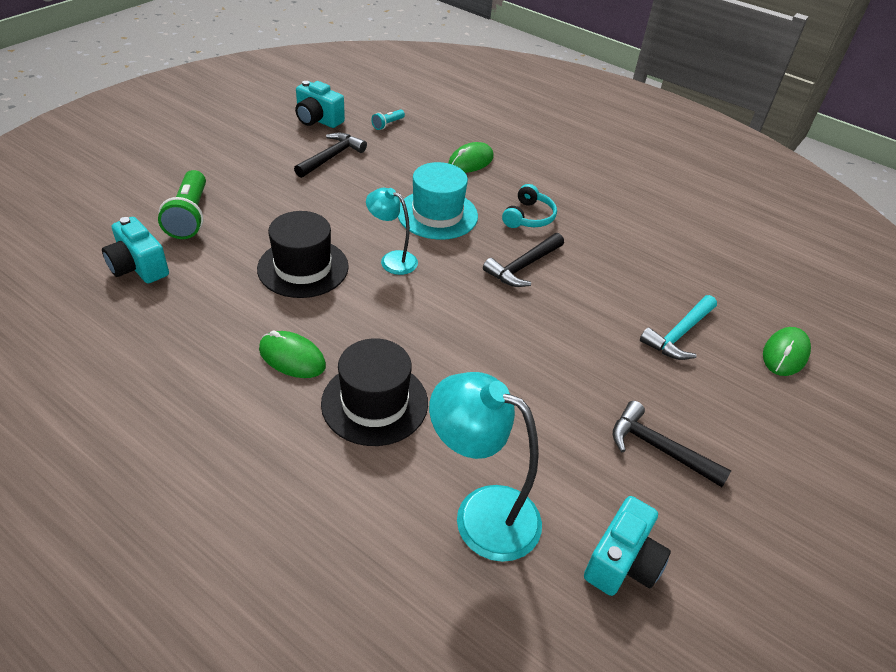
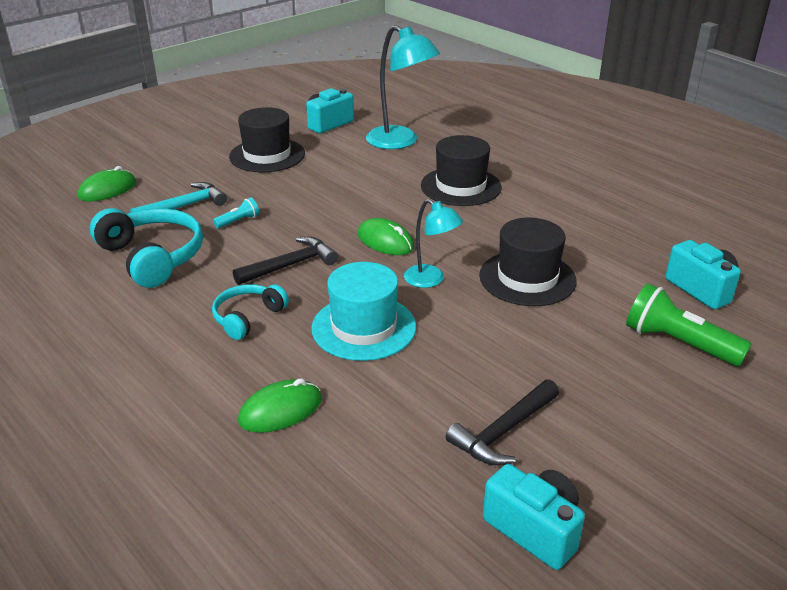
camera: 165 degrees left, 10 degrees down
green flashlight [158,170,206,239] -> green flashlight turned 60 degrees counterclockwise [626,283,752,366]
green mouse [259,330,326,378] -> green mouse moved to [357,218,414,255]
turquoise flashlight [371,109,405,130] -> turquoise flashlight moved to [213,197,259,228]
black hammer [613,401,732,487] -> black hat [229,107,305,172]
none -> turquoise headphones [90,208,203,288]

